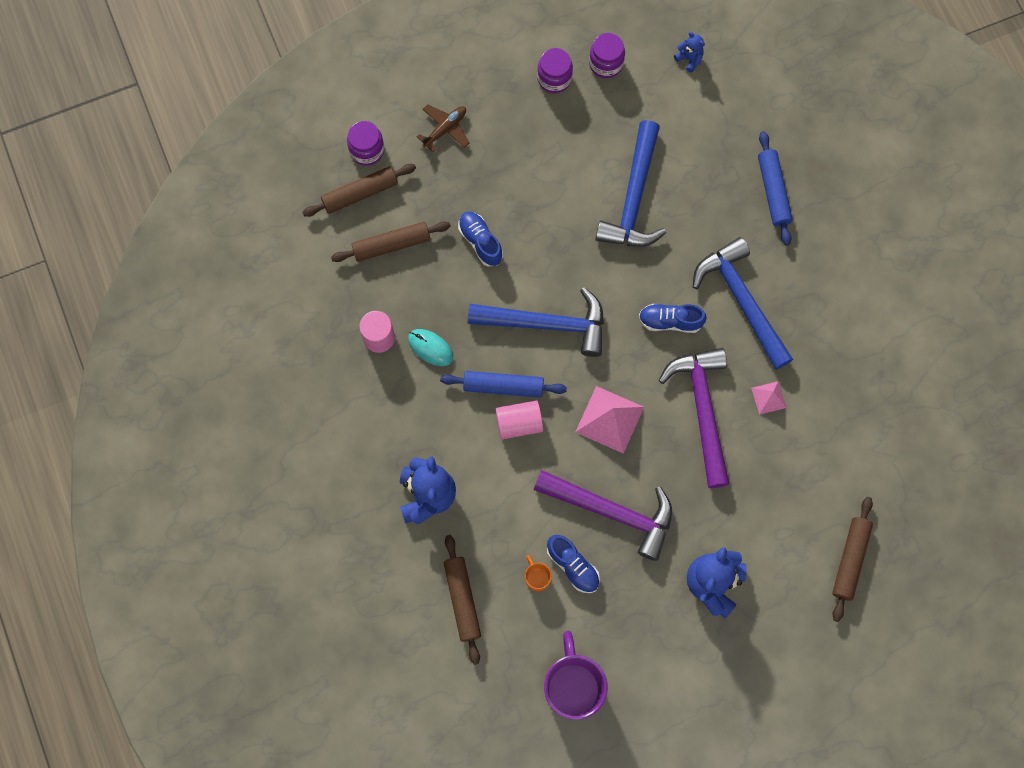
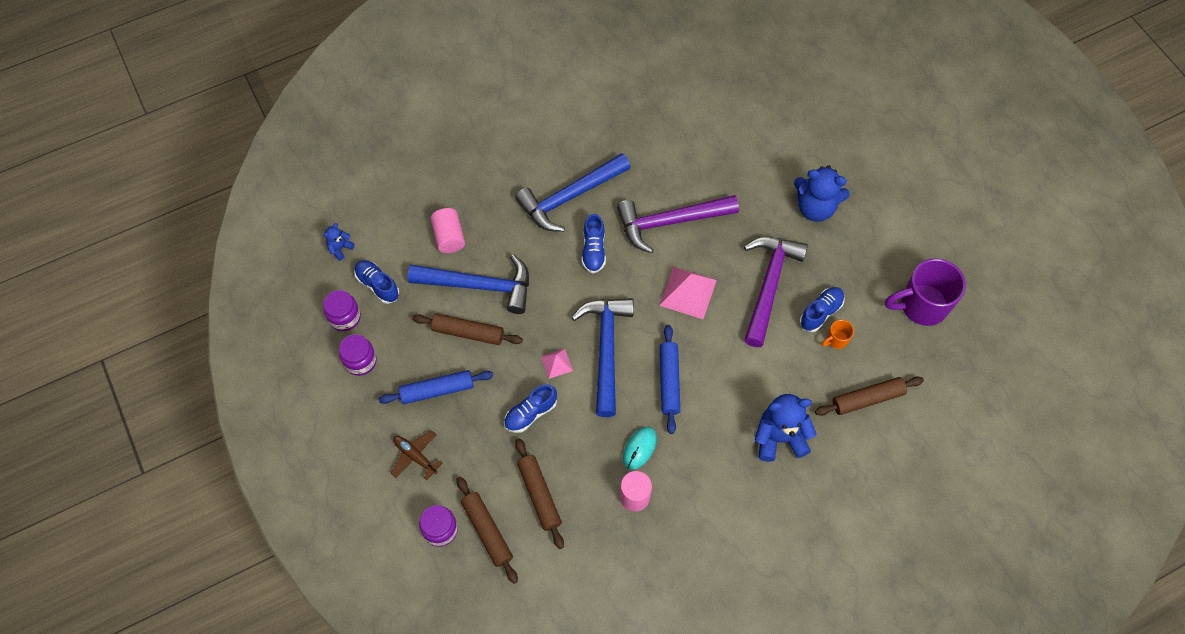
camera: 95 degrees left, 10 degrees down
pink cylinder [495,400,543,439] -> pink cylinder moved to [430,208,465,253]
pink pyramid [751,381,787,415] -> pink pyramid moved to [541,349,573,379]
blue rolling pin [758,131,793,246] -> blue rolling pin moved to [378,370,493,404]
brown rolling pin [832,497,873,622] -> brown rolling pin moved to [412,313,523,345]
none -> blue shoe [354,260,400,304]

